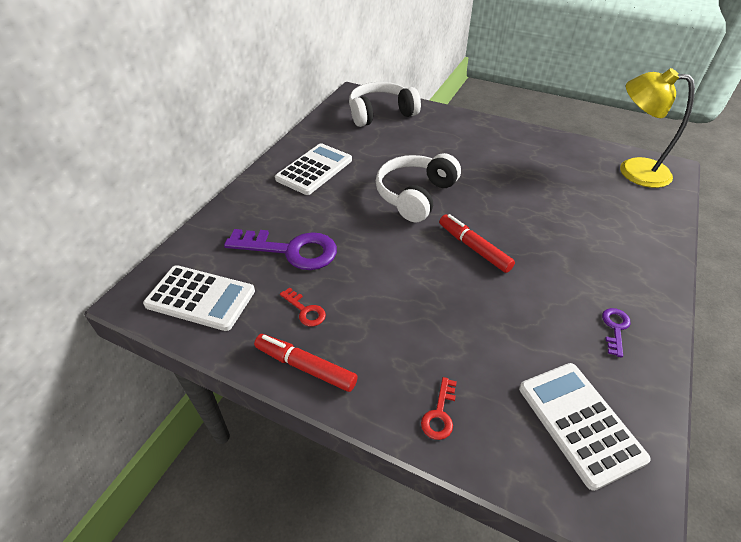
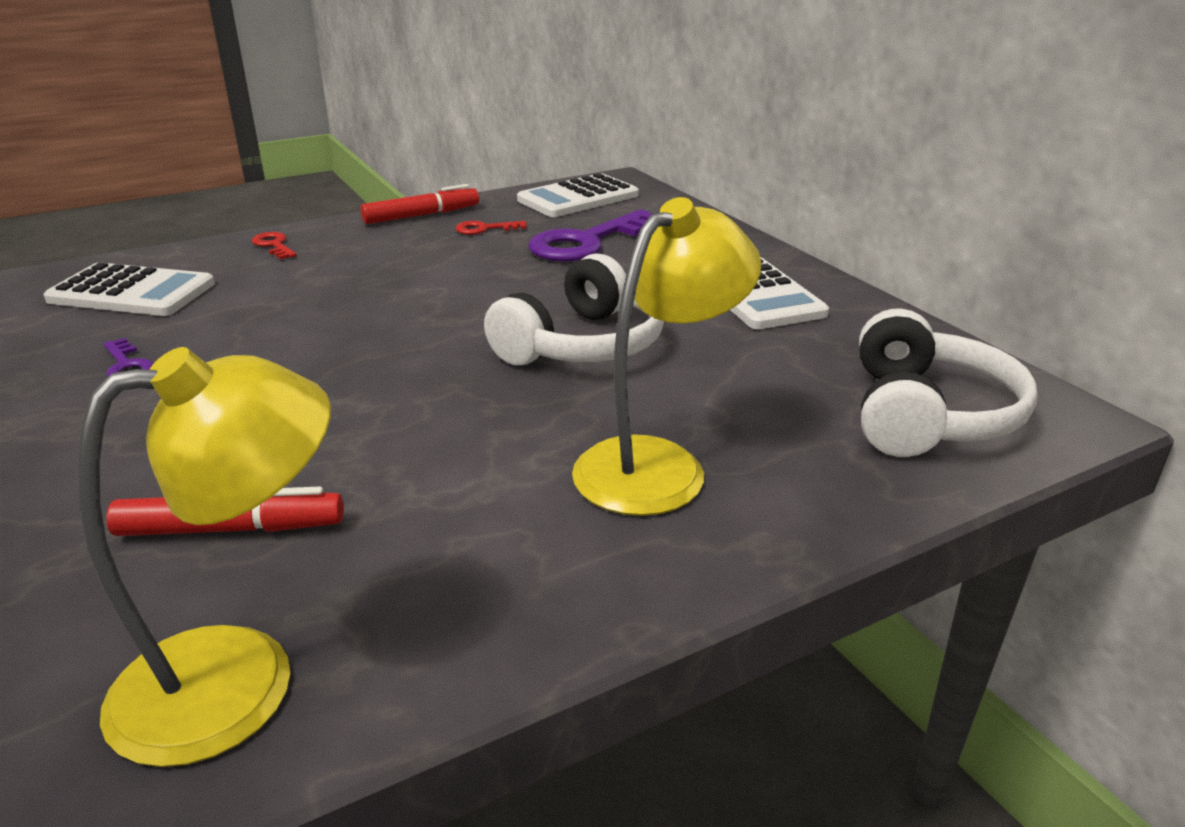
camera: 125 degrees right, 15 degrees down
white headphones [376,153,461,222] -> white headphones turned 60 degrees clockwise [484,253,664,365]
red marker [439,214,515,273] -> red marker moved to [106,486,344,536]
none -> yellow lamp [572,197,762,516]

